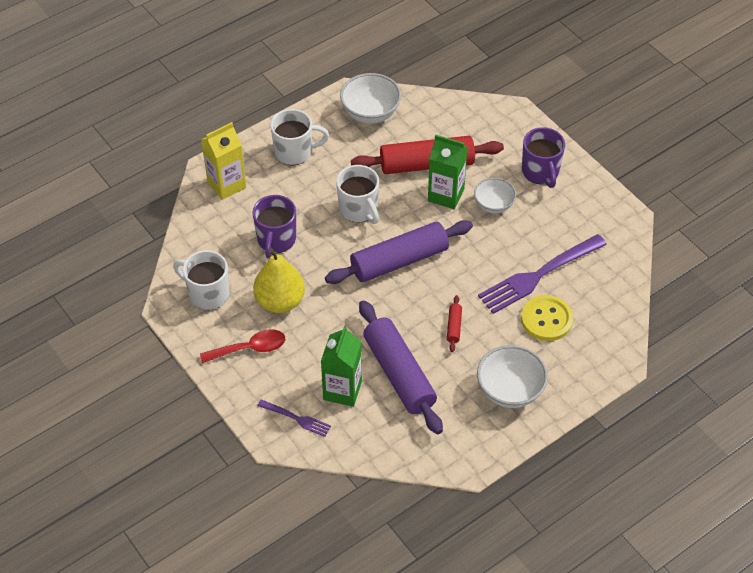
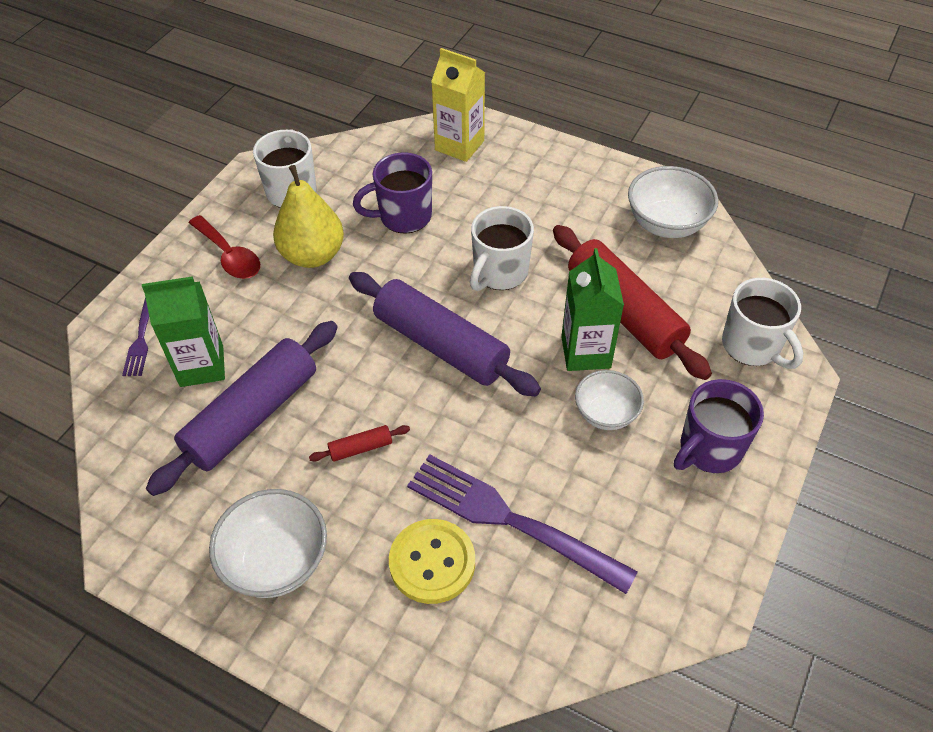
camera: 65 degrees right, 0 degrees up
white mug [270,109,329,165] -> white mug moved to [722,278,804,369]

